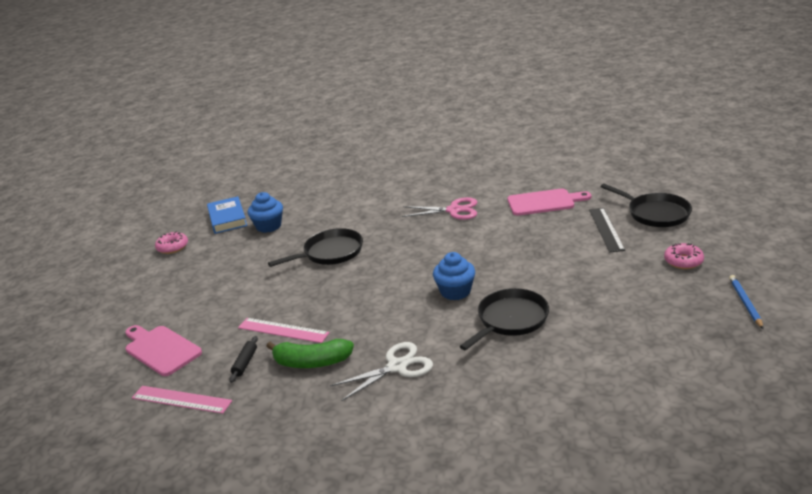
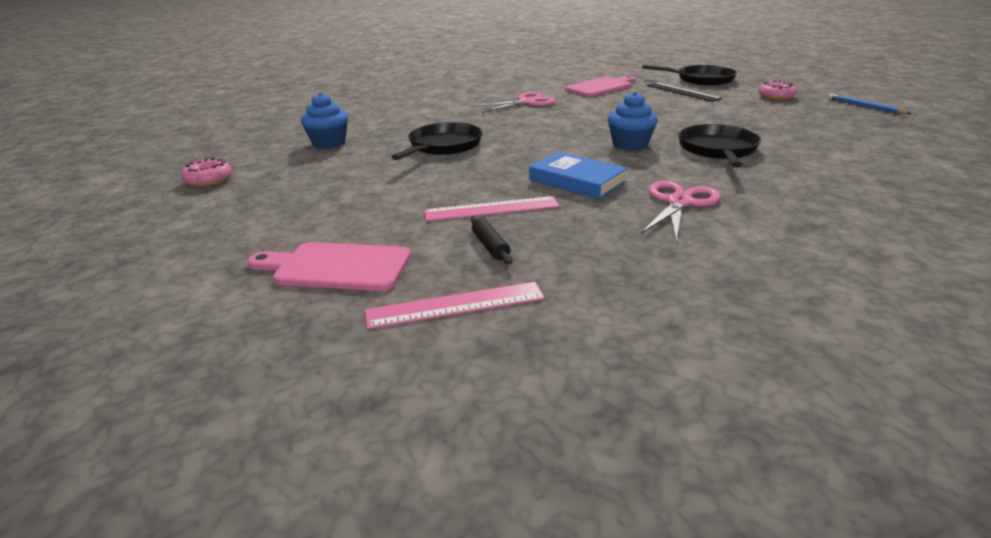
camera: 35 degrees left, 0 degrees up
blue book [207,196,247,234] -> blue book moved to [529,152,628,199]
green banana [266,339,354,368] -> none
white scissors [330,342,433,401] -> pink scissors [641,181,721,240]

